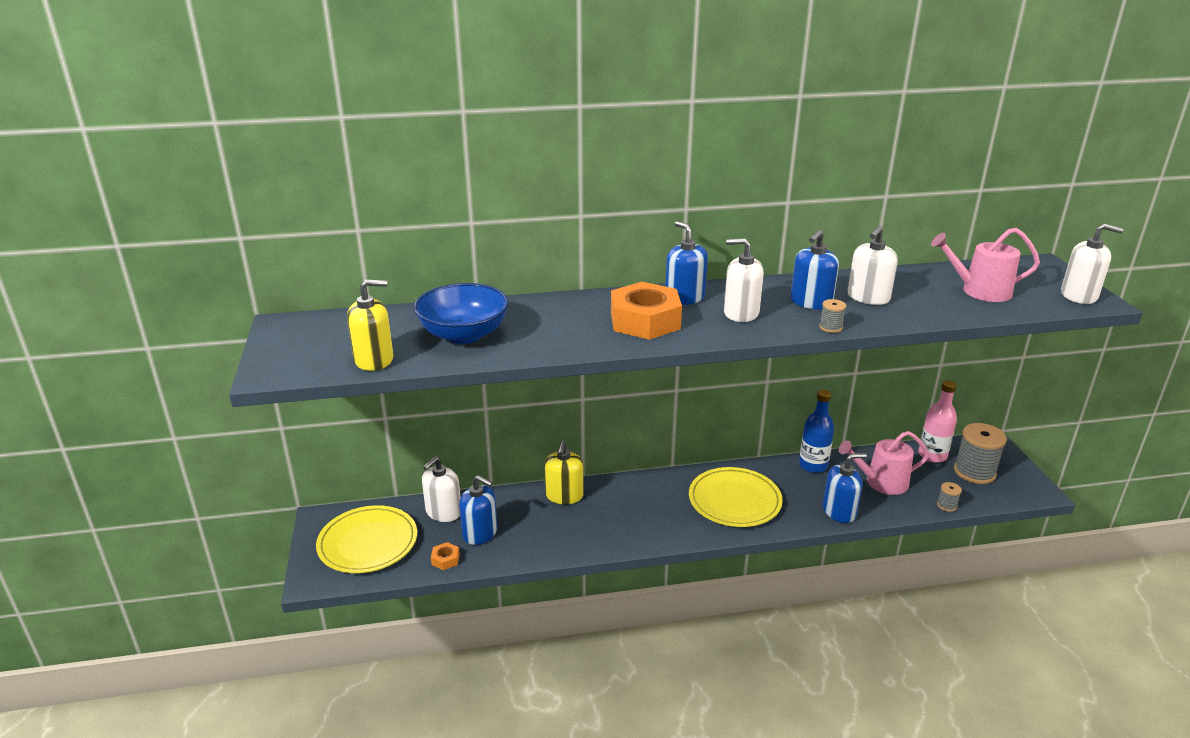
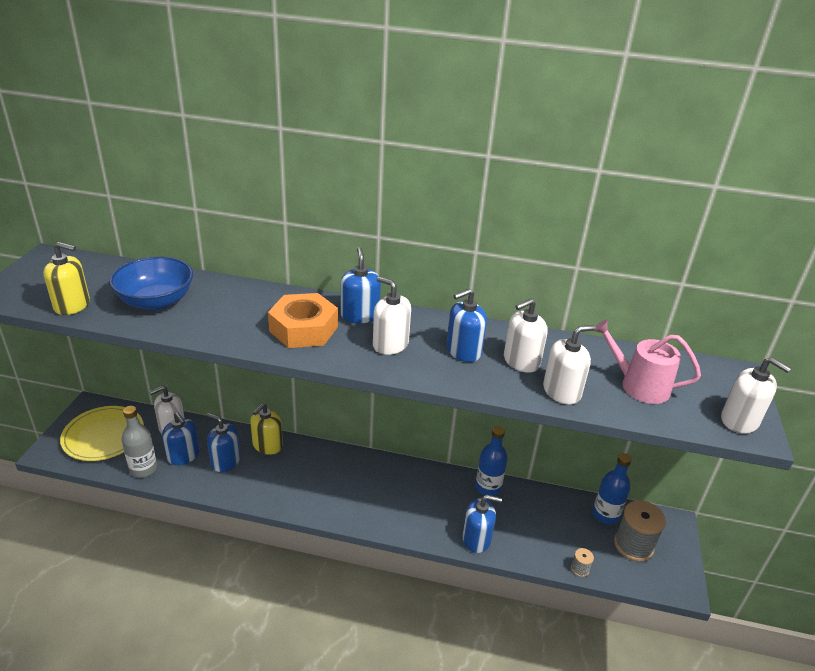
camera: 20 degrees right, 5 degrees up
orange nut [431,542,460,570] -> grey bottle [121,406,157,478]
yellow plate [689,467,783,527] -> none
grey spool [819,299,846,333] -> none
pink watering can [839,431,929,495] -> none
pink bottle [918,380,957,463] -> blue bottle [593,453,632,524]
none -> blue soap dispenser [206,413,241,472]
none -> white soap dispenser [543,325,596,405]

